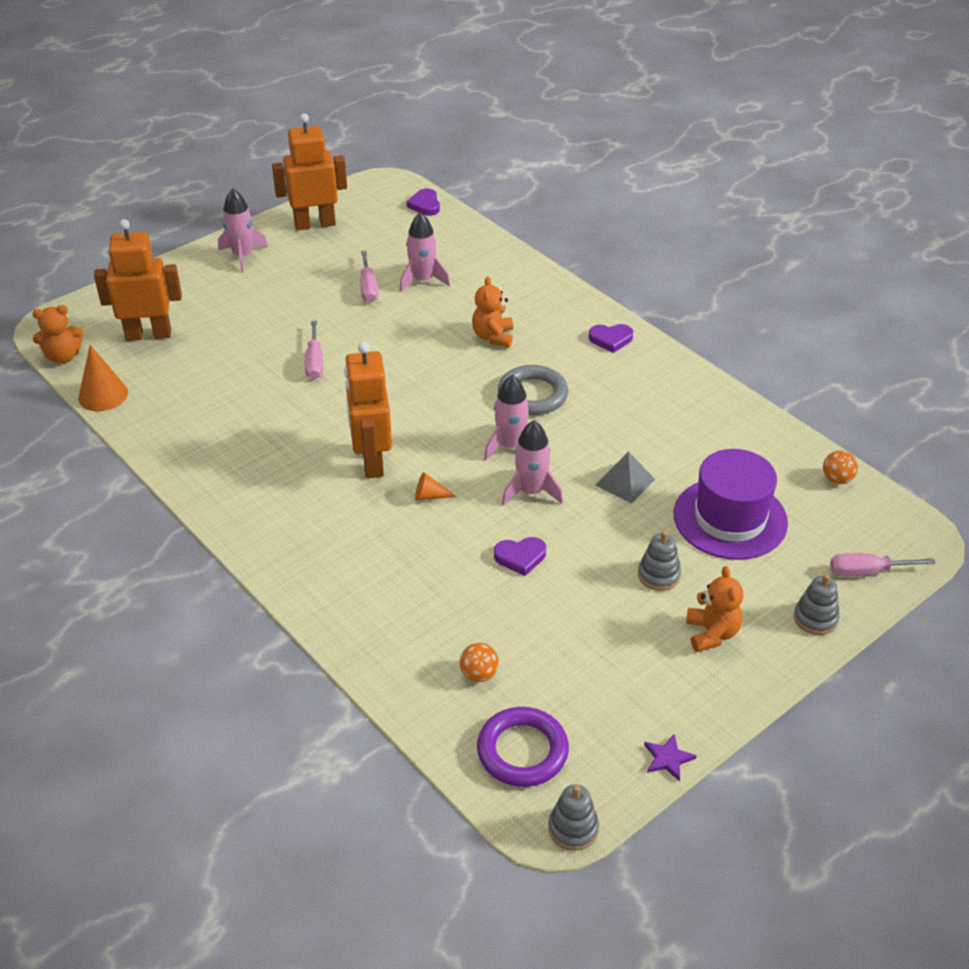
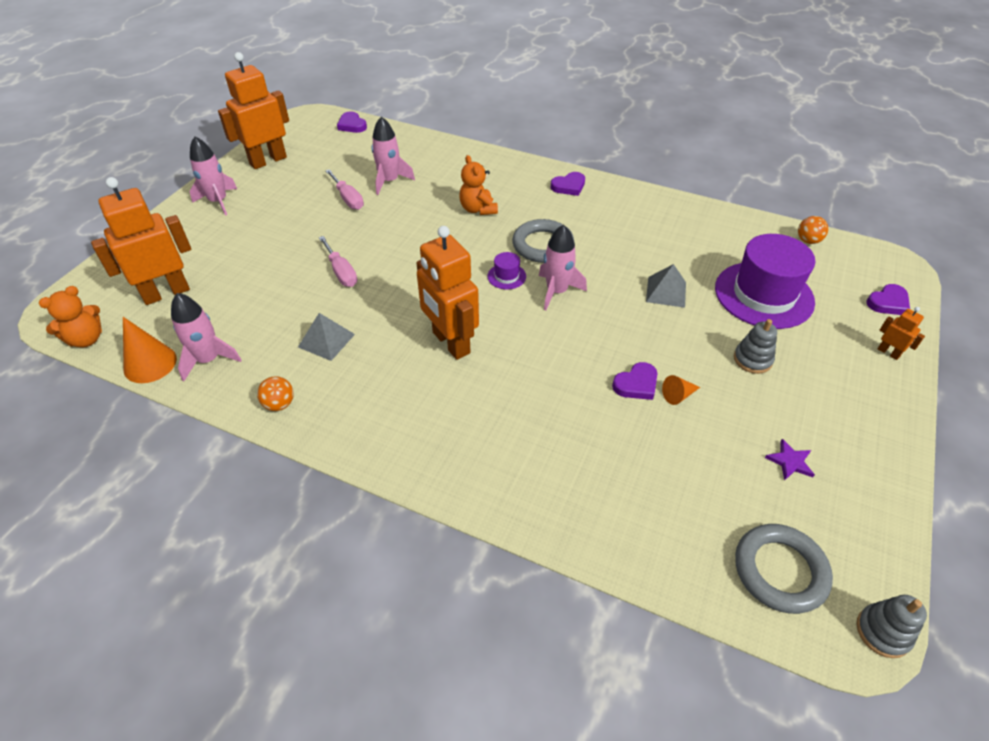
camera: 25 degrees left, 5 degrees up
orange cone [415,472,457,501] -> orange cone moved to [662,375,700,405]
orange ball [460,643,499,682] -> orange ball moved to [257,376,294,411]
purple ring [477,707,569,787] -> grey ring [735,524,833,614]
pink rocket [502,420,563,506] -> pink rocket moved to [171,293,242,381]
purple star [644,733,697,781] -> purple star moved to [765,439,815,481]
orange teddy bear [686,566,743,652] -> none
grey stacking toy [794,574,840,635] -> orange robot [878,307,925,360]
pink screwdriver [830,553,936,577] -> purple heart [866,284,910,315]
none -> grey pyramid [298,313,355,361]
none -> purple hat [487,252,526,290]

